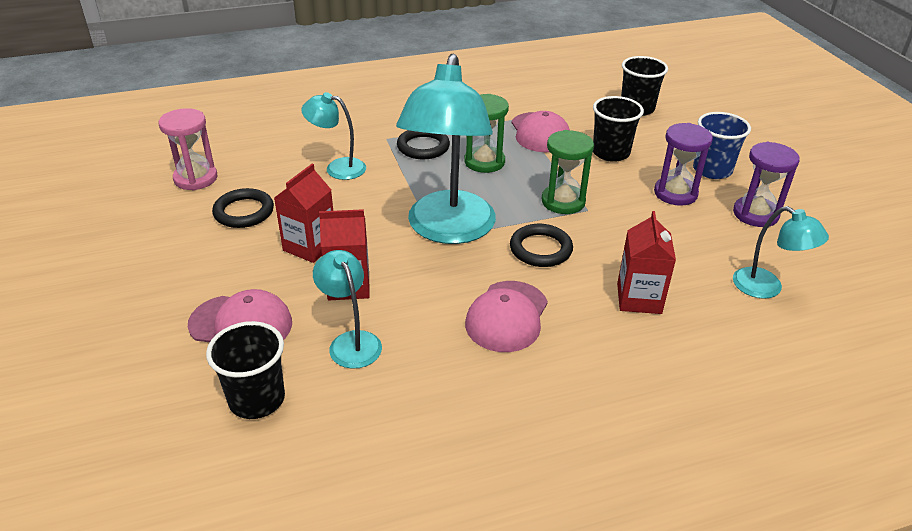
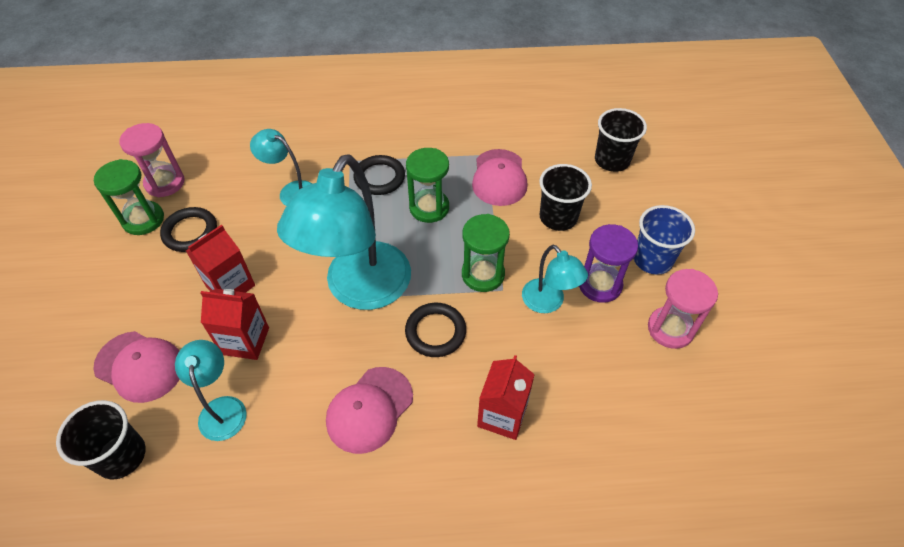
camera: 15 degrees right, 15 degrees up
purple hourglass [733,142,800,227] -> pink hourglass [648,269,718,349]
turquoise lamp [733,206,829,299] -> turquoise lamp moved to [522,245,588,313]
none -> green hourglass [94,159,164,235]

